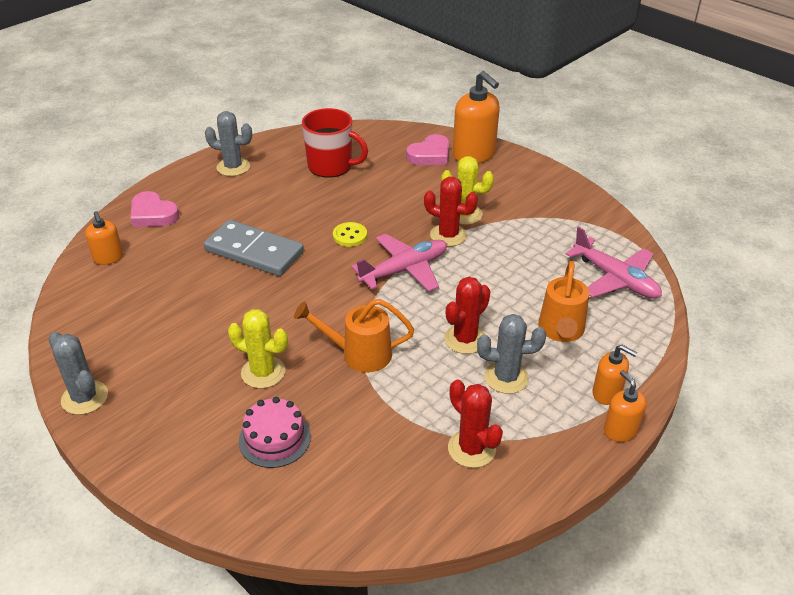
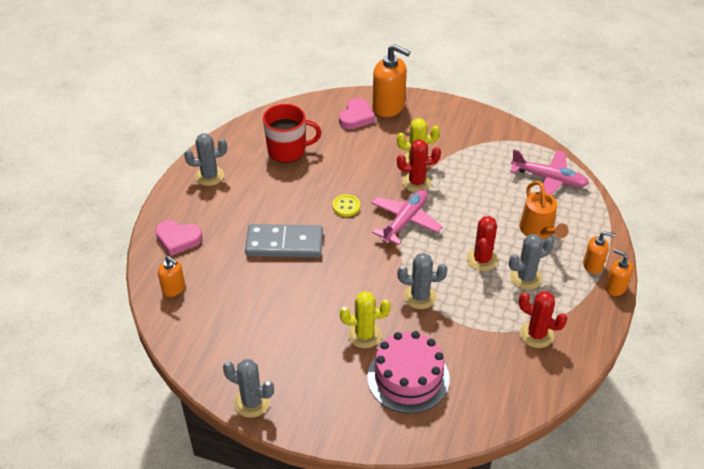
camera: 25 degrees left, 5 degrees up
pink cake [239,397,311,468] -> pink cake [367,331,450,414], size x1.55
orange watering can [294,299,414,372] -> grey cactus [398,253,447,309]

